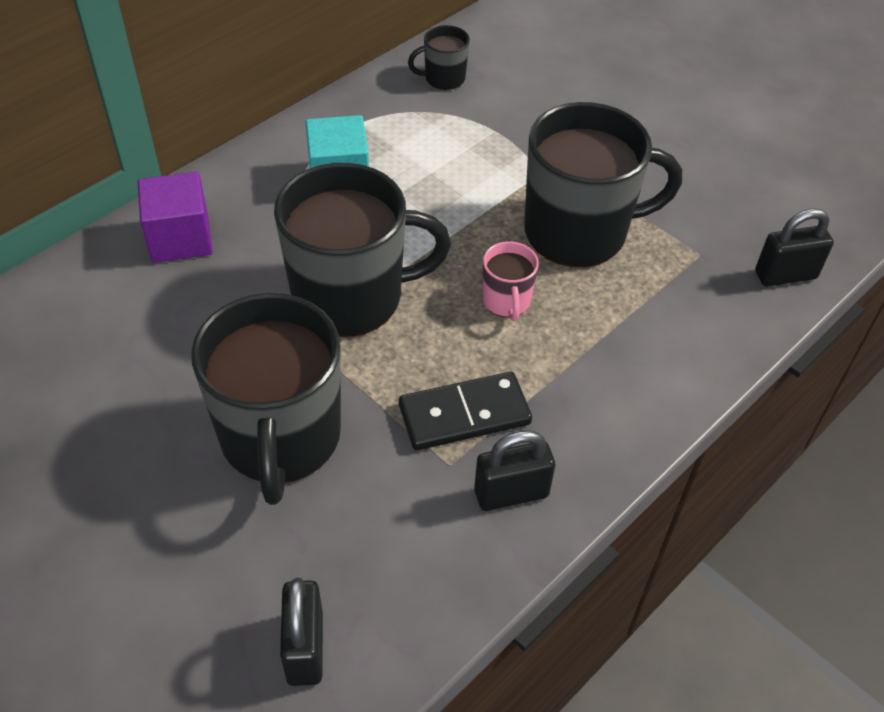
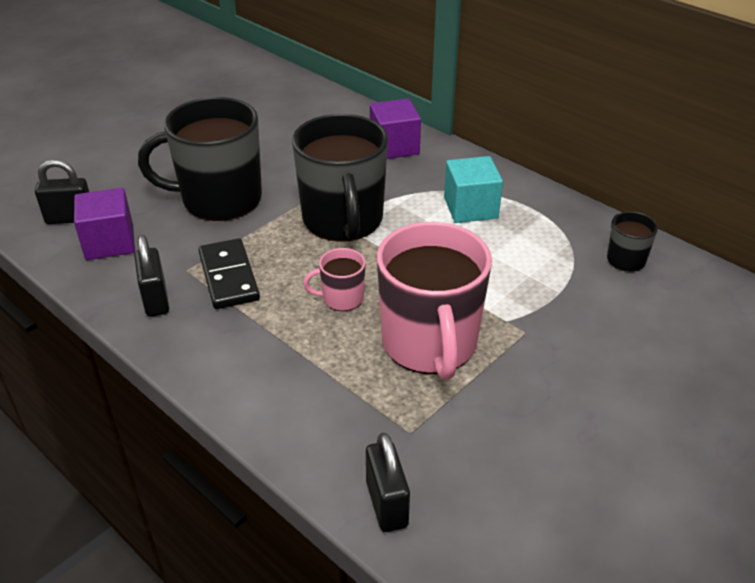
camera: 90 degrees right, 10 degrees down
black mug [524,102,682,267] -> pink mug [377,222,492,380]
none -> purple cube [74,188,135,260]

